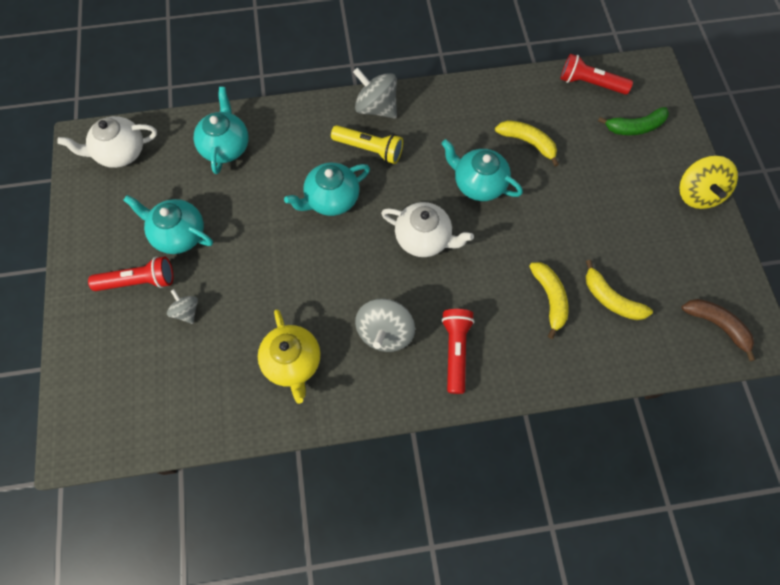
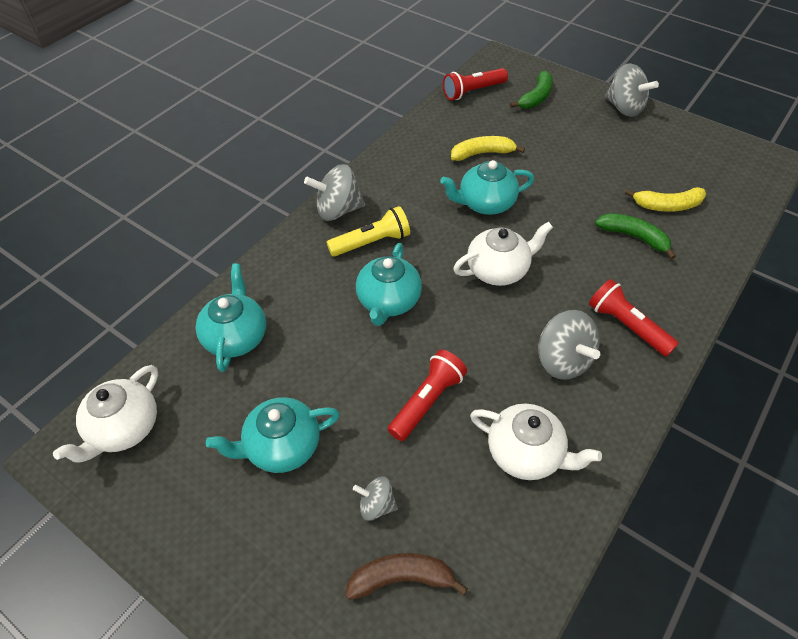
camera: 45 degrees left, 15 degrees down
red flashlight [88,256,173,291] -> red flashlight moved to [388,350,467,441]
turquoise teapot [193,87,249,174] -> turquoise teapot turned 45 degrees clockwise [195,264,266,372]
yellow teapot [258,310,320,404] -> white teapot [470,403,602,480]
yellow banana [529,262,568,339] -> green banana [595,213,676,259]
yellow spinning top [680,156,738,209] -> grey spinning top [605,63,659,117]
brown banana [682,299,755,361] -> brown banana moved to [345,553,468,600]

